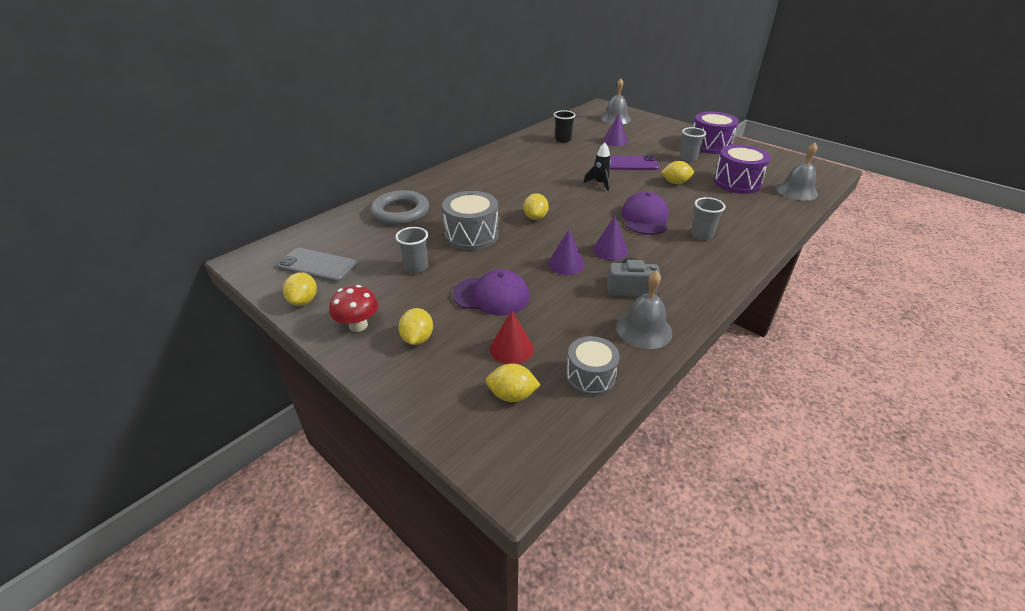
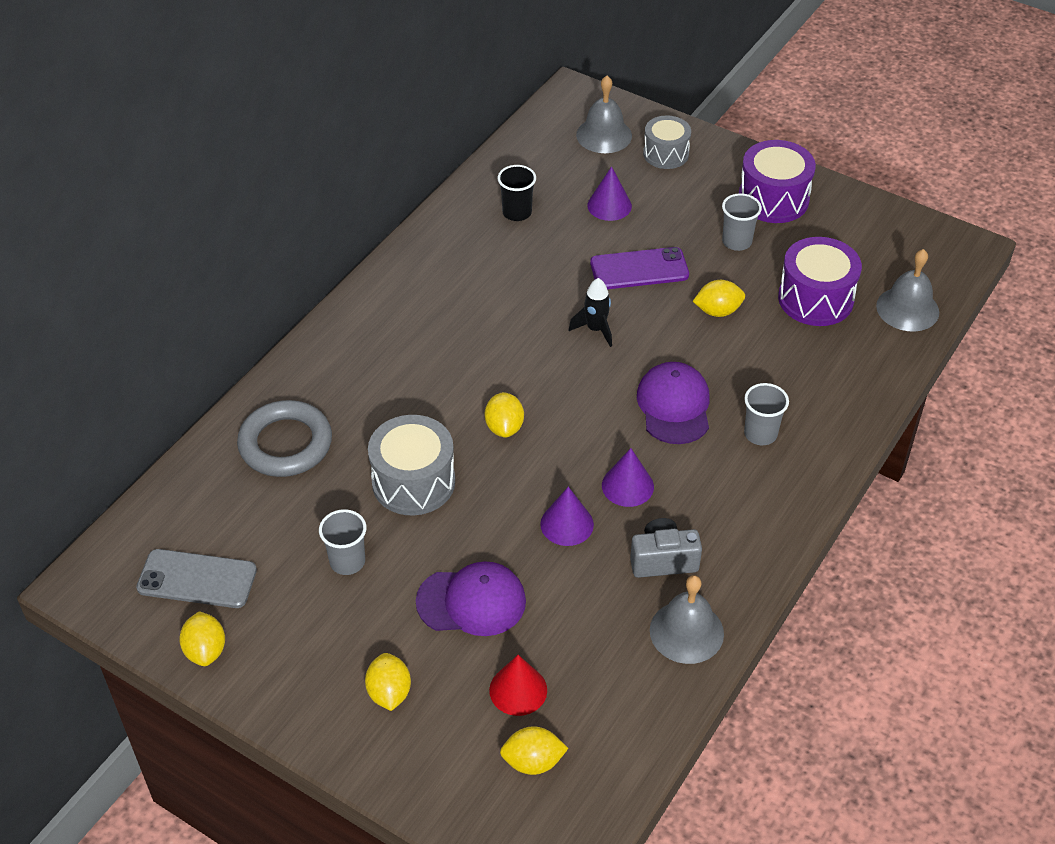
camera: 10 degrees left, 10 degrees up
red mushroom [329,285,379,332] -> none
grey drum [566,336,620,396] -> grey drum moved to [643,115,691,169]

